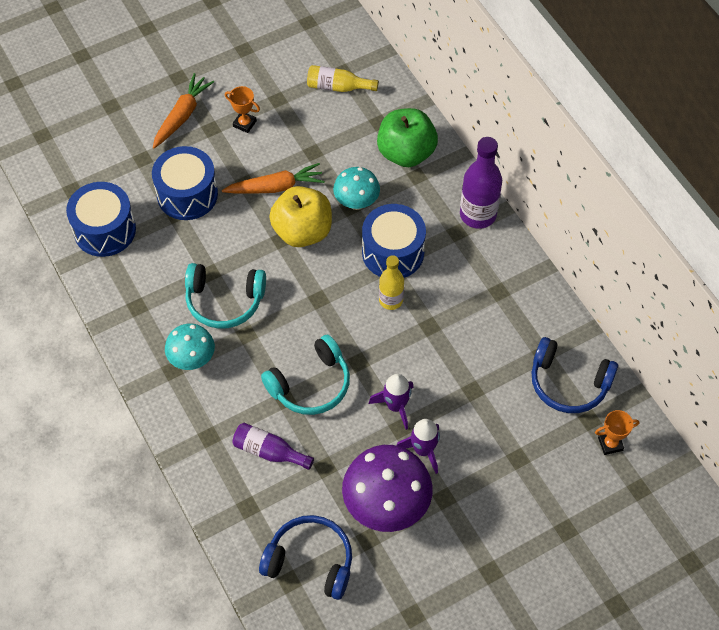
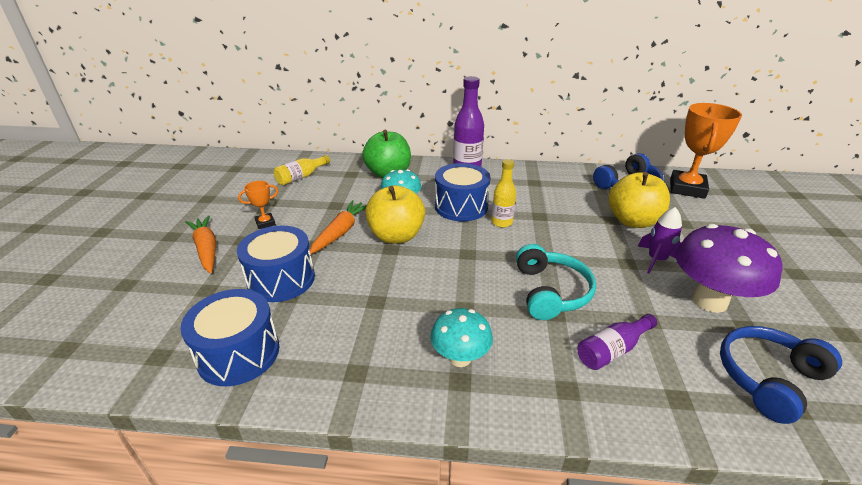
camera: 55 degrees left, 25 degrees down
turquoise headphones [185,263,266,328] -> none
purple rocket [369,374,413,430] -> none
orange trophy [595,410,639,455] -> orange trophy [670,103,742,199], size x2.12
none -> yellow apple [609,172,670,228]

